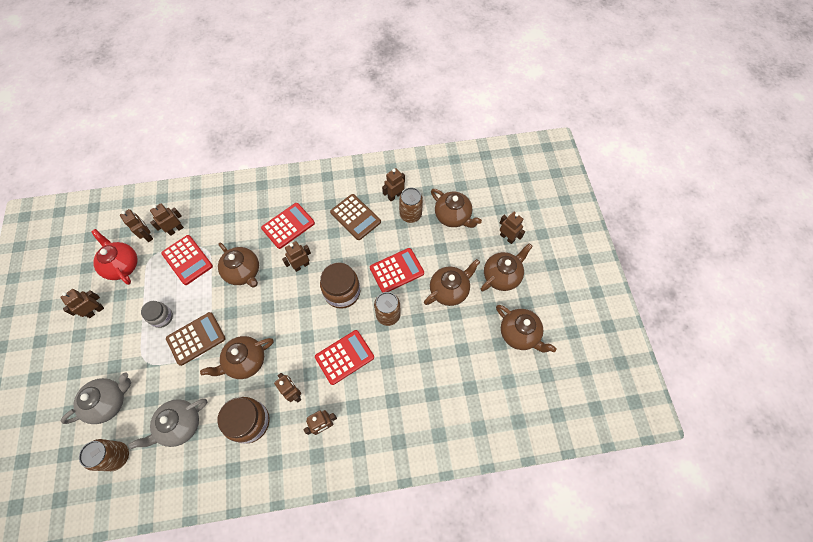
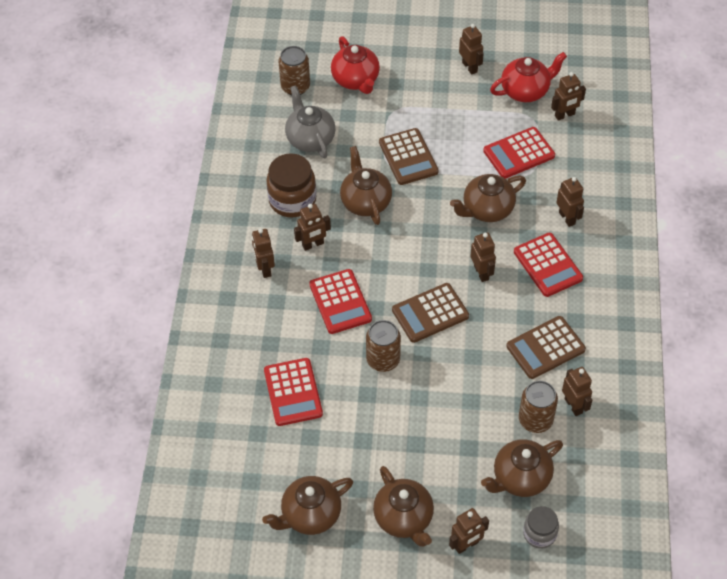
camera: 105 degrees right, 10 degrees down
grey teapot [61,373,131,424] -> red teapot [331,36,380,94]
grey jar [141,301,173,328] -> grey jar moved to [523,506,559,549]
brown robot [150,203,184,236] -> brown robot moved to [556,177,584,227]
brown jar [320,263,360,309] -> brown calculator [392,283,469,343]
red calculator [370,248,424,293] -> red calculator moved to [264,358,323,426]
brown teapot [424,259,480,306] -> none

